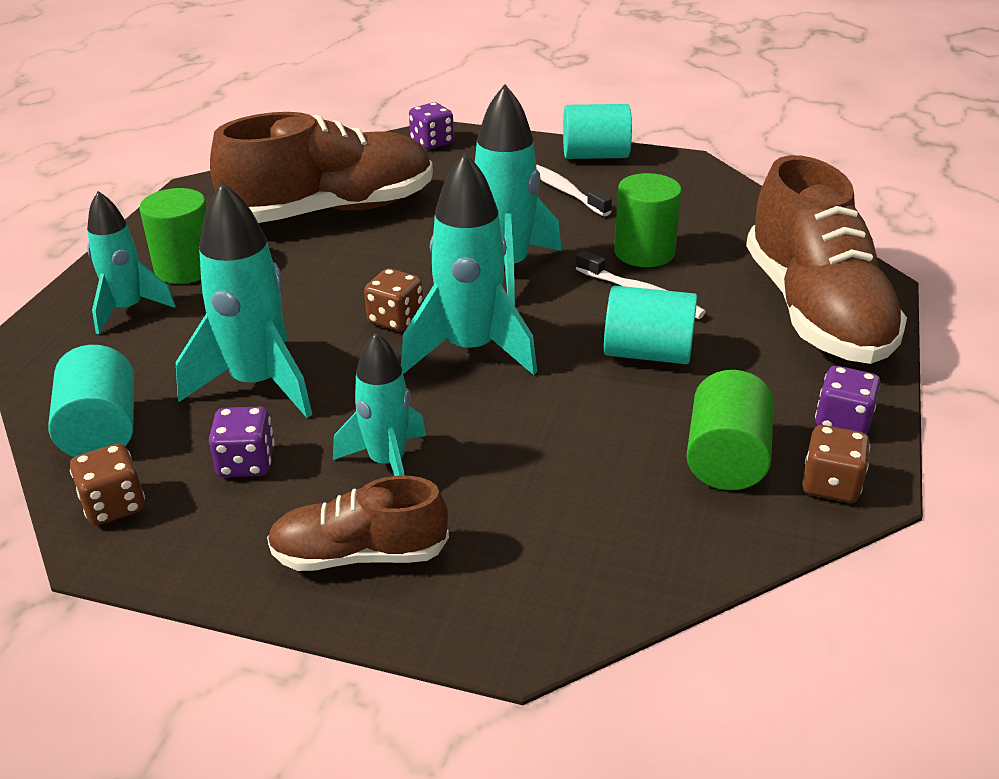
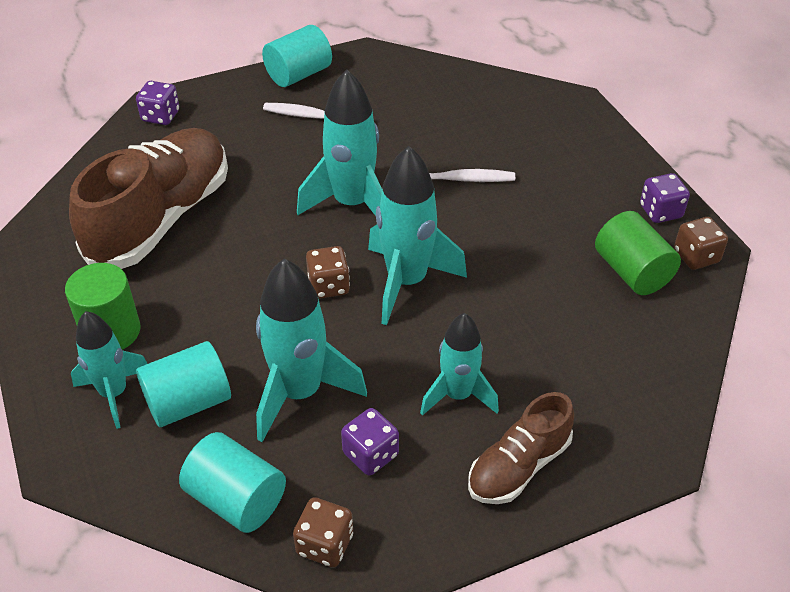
camera: 40 degrees left, 10 degrees up
turquoise cylinder [604,286,697,364] -> turquoise cylinder moved to [136,341,231,427]
green cylinder [614,173,682,267] -> none
brown shoe [746,155,907,364] -> none

